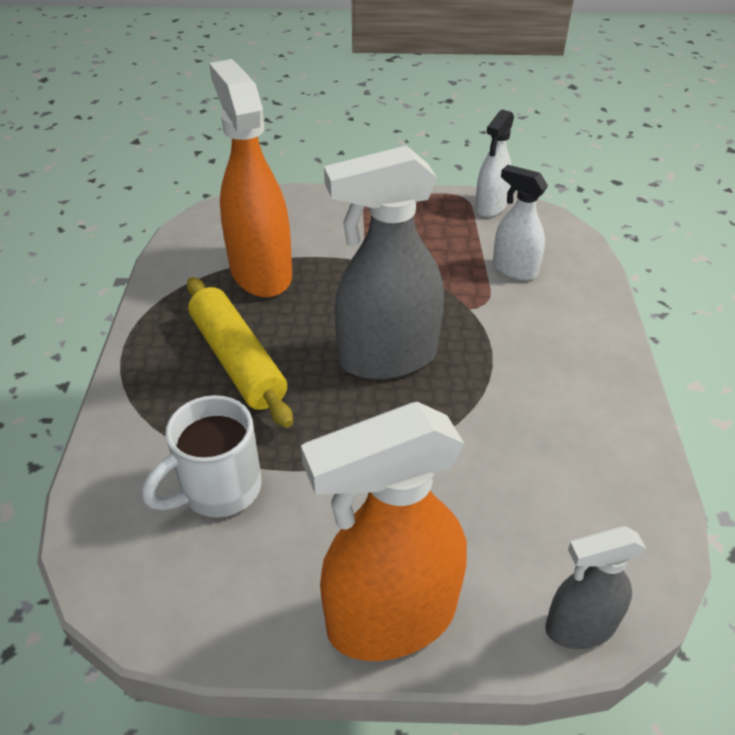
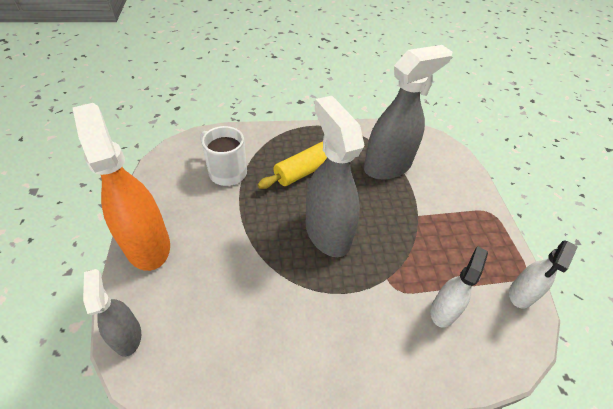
camera: 80 degrees right, 5 degrees up
orange spray bottle [209,59,292,298] -> grey spray bottle [364,45,452,180]
white spray bottle [475,110,514,217] -> white spray bottle turned 75 degrees counterclockwise [509,241,578,309]

